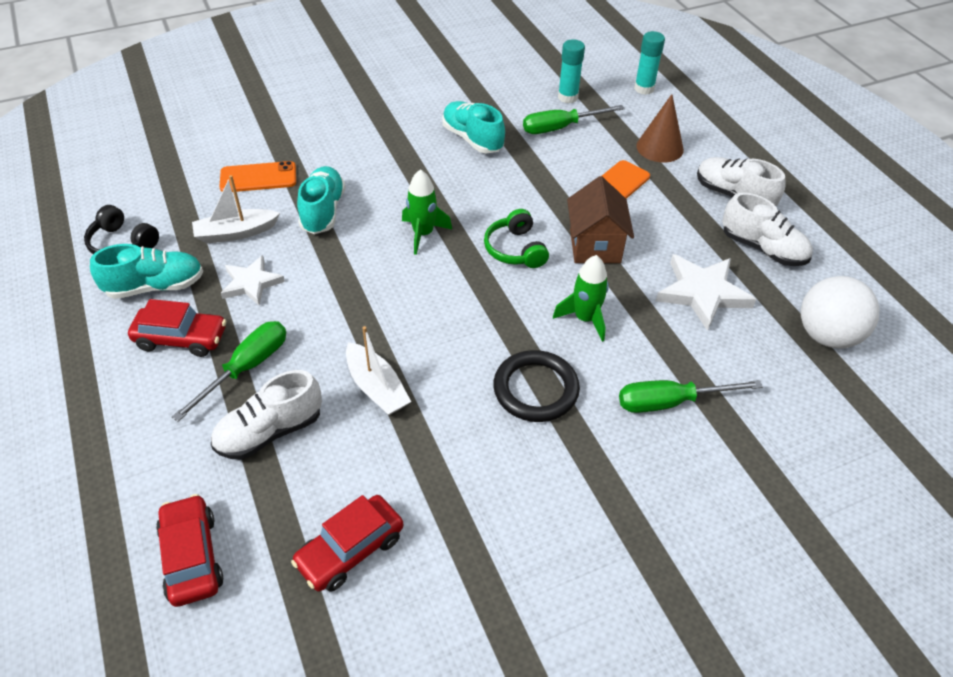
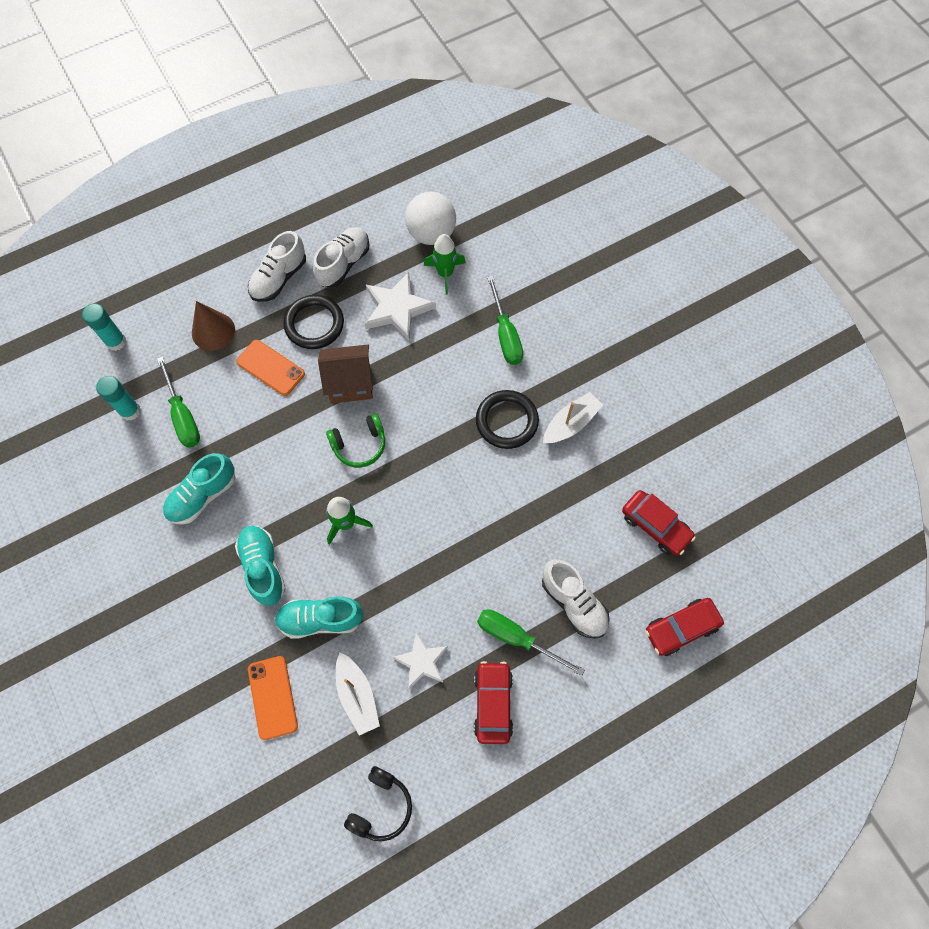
camera: 95 degrees left, 20 degrees up
turquoise shoe [90,244,203,299] -> turquoise shoe moved to [235,526,286,606]
white boat [346,326,411,416] -> white boat moved to [543,392,603,444]
green rocket [553,255,609,342] -> green rocket moved to [424,234,466,295]
none -> black ring [283,295,344,349]

